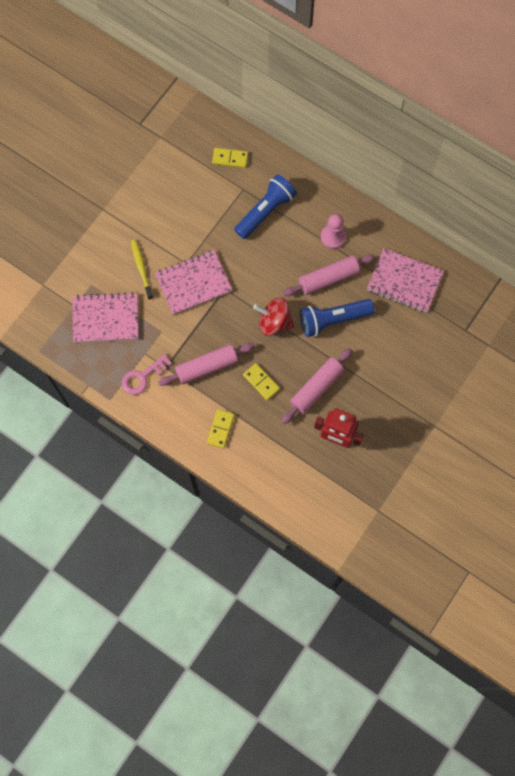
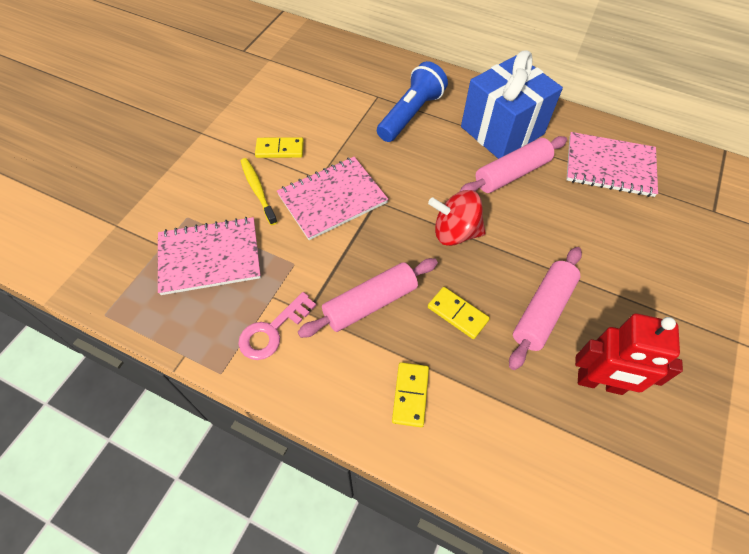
camera: 10 degrees left, 15 degrees down
yellow domino [212,148,248,168] -> yellow domino moved to [255,137,304,158]
blue flashlight [300,299,374,337] -> none
pink pawn [321,214,346,249] -> blue gift [461,50,563,159]

